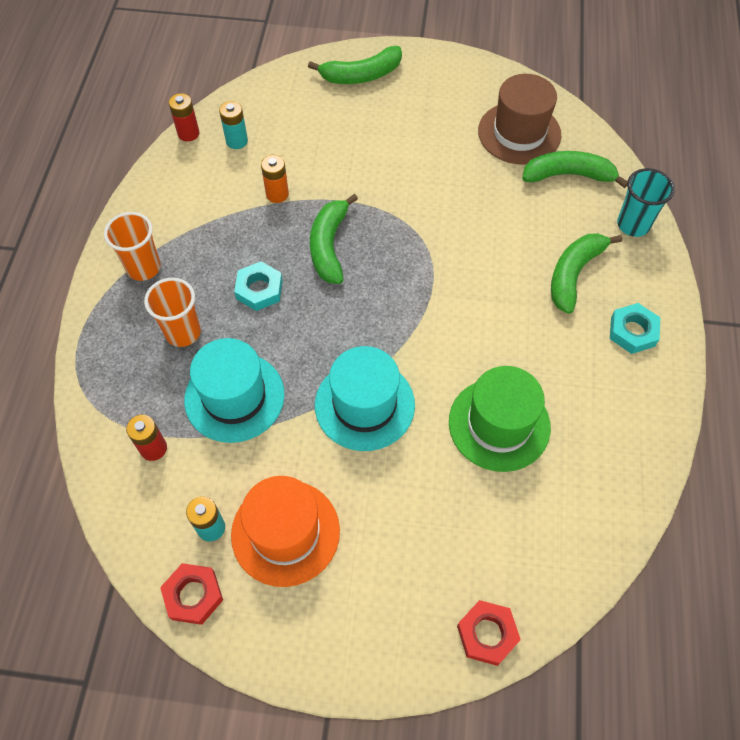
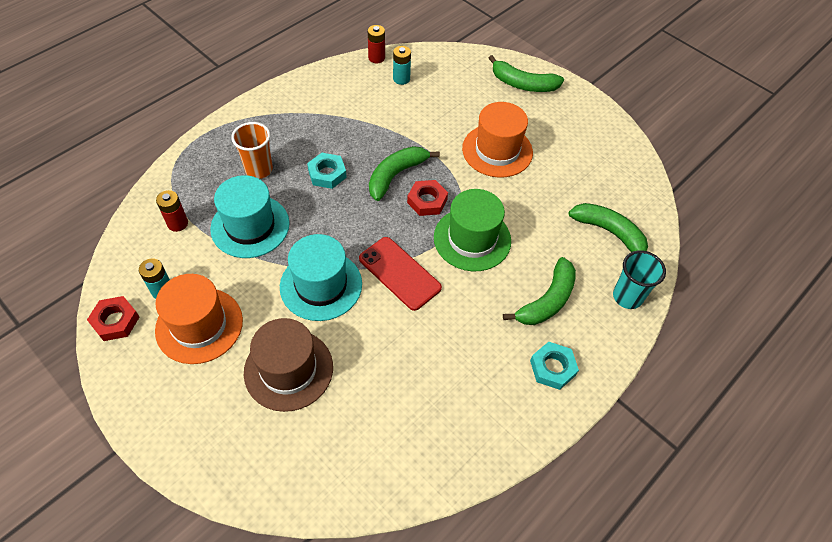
camera: 35 degrees right, 5 degrees down
orange cup [104,212,161,281] -> none
orange battery [261,155,289,203] -> none
green hat [449,366,551,472] -> green hat moved to [434,189,511,271]
red nut [457,600,521,666] -> red nut moved to [407,180,448,216]
brown hat [478,74,561,165] -> brown hat moved to [244,318,333,412]
green banana [551,233,622,314] -> green banana turned 150 degrees clockwise [503,257,576,325]
none -> red phone [359,237,442,311]
none -> orange hat [462,102,533,178]

